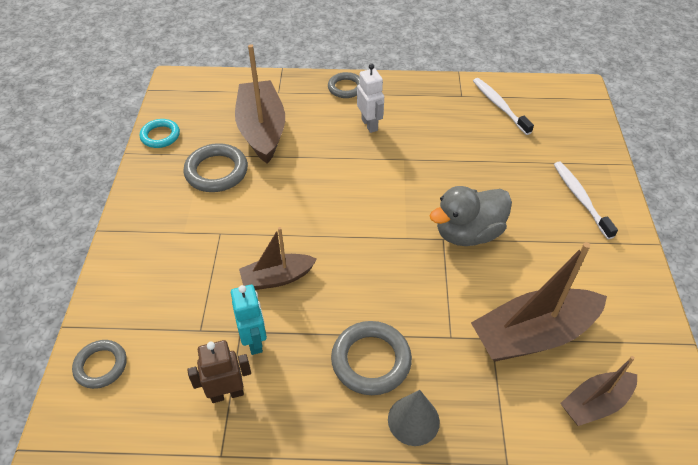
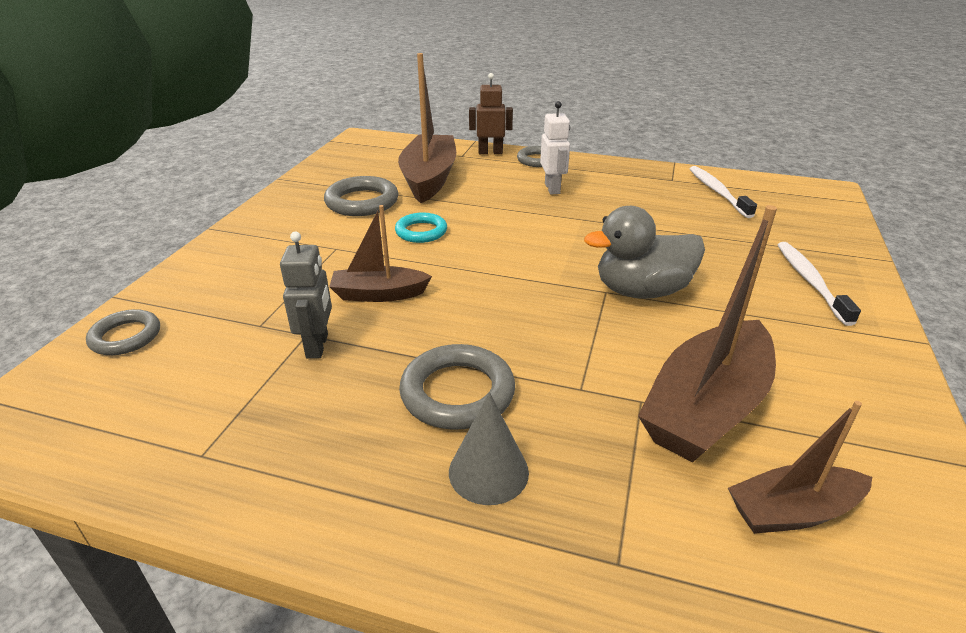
camera: 15 degrees right, 15 degrees down
turquoise ring [140,119,180,148] -> turquoise ring moved to [395,212,447,243]
brown robot [187,340,251,403] -> brown robot moved to [469,73,513,154]
turquoise robot [231,285,267,355] -> grey robot [280,232,332,359]
brown boat [471,242,607,362] -> brown boat turned 45 degrees counterclockwise [638,205,777,462]

